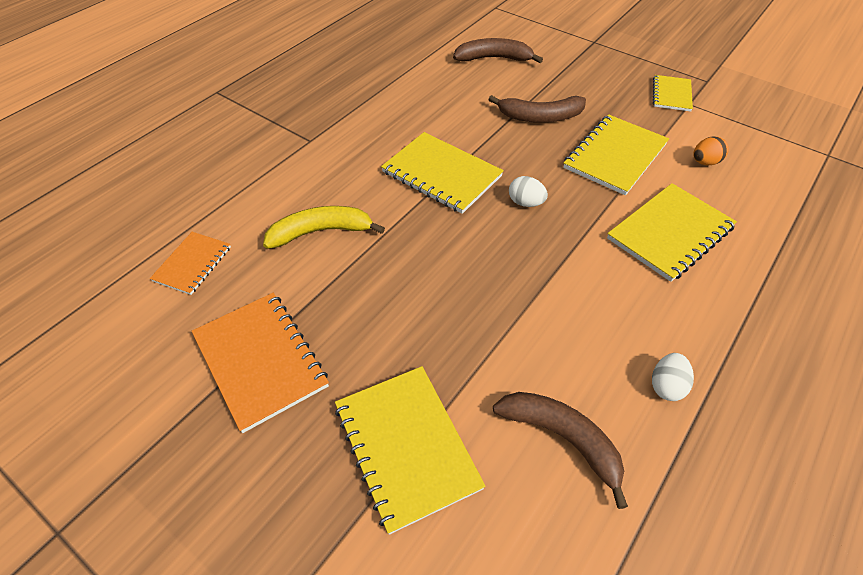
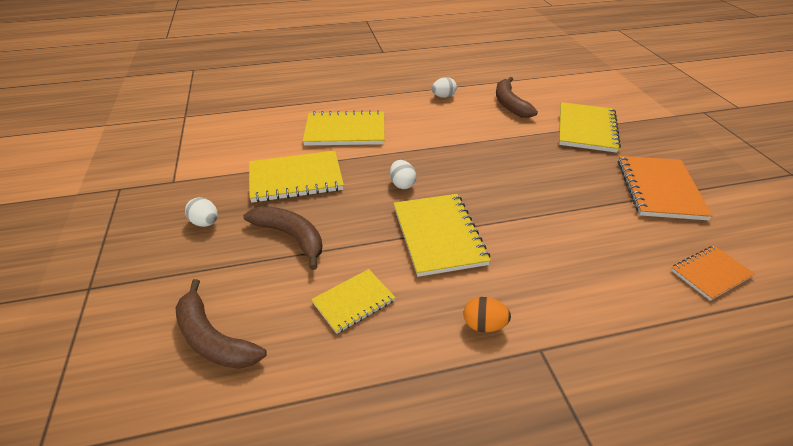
camera: 140 degrees left, 10 degrees down
yellow banana [263,206,385,249] -> none
yellow notebook [653,75,693,112] -> yellow notebook moved to [311,269,396,334]
orange egg [693,136,729,166] -> orange egg moved to [463,297,511,332]
none -> white egg [185,197,218,227]

